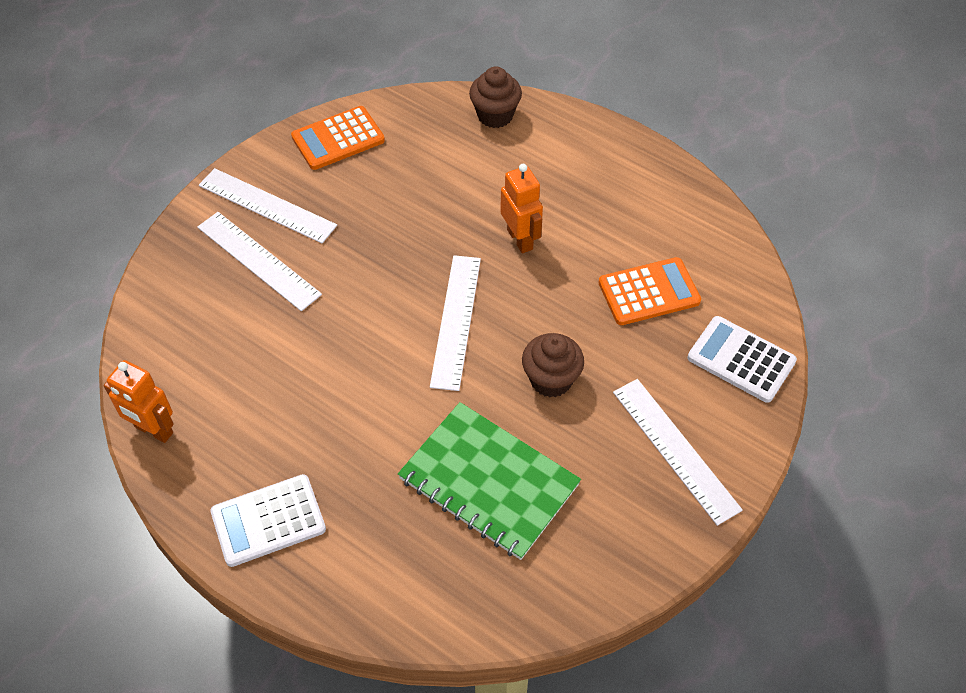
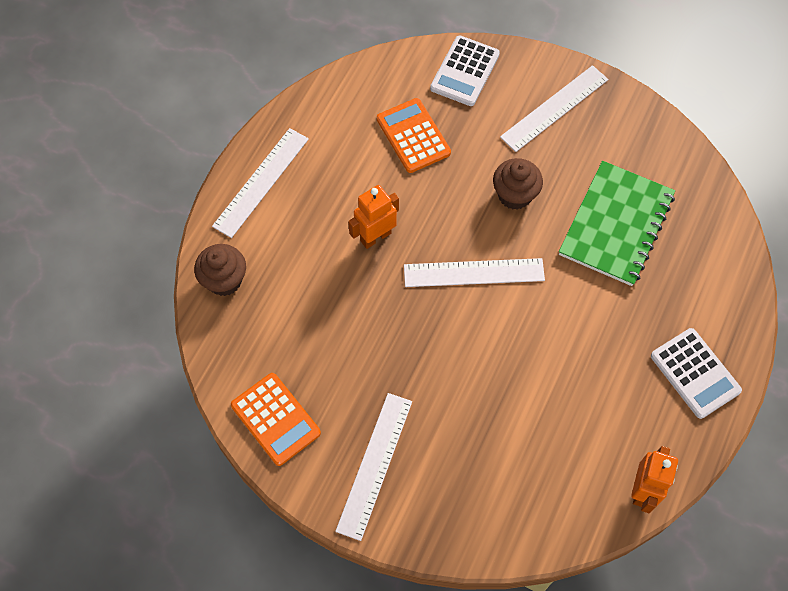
camera: 100 degrees left, 10 degrees up
white ruler [197,212,322,311] -> white ruler moved to [212,128,309,238]

